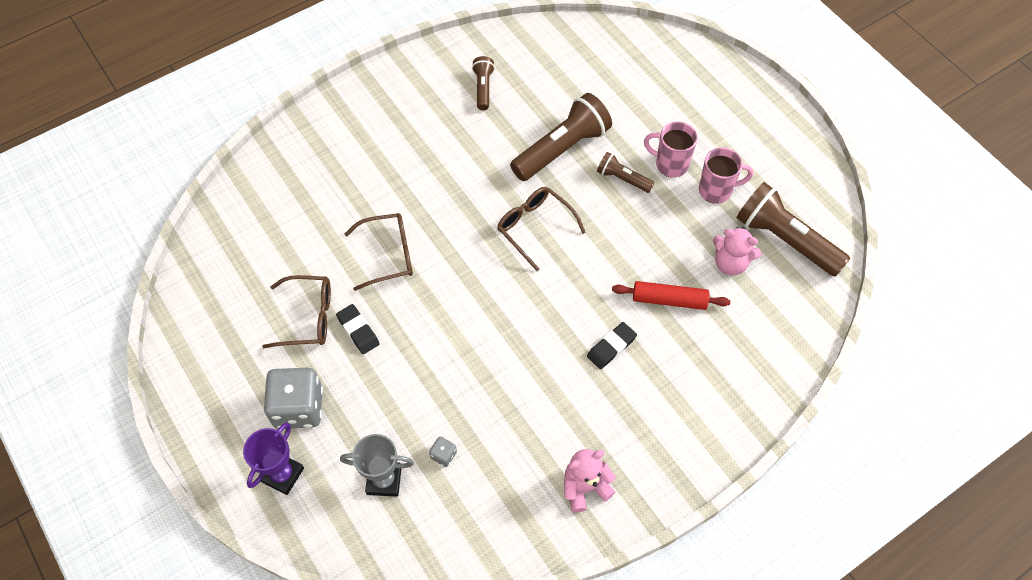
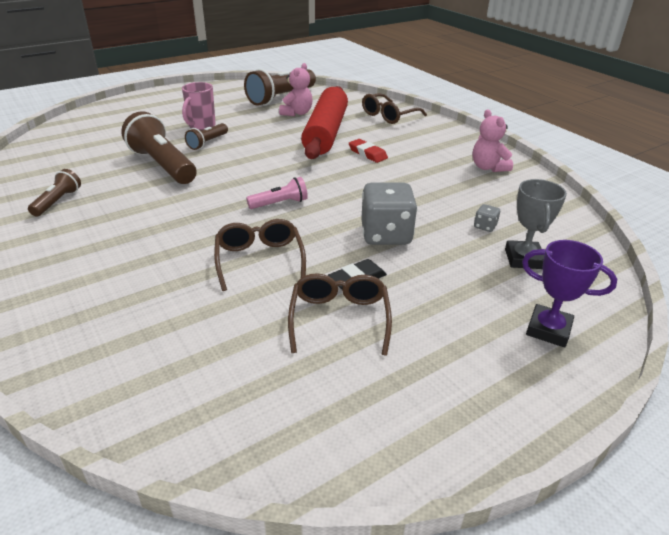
camera: 90 degrees left, 25 degrees down
grey dice [263,368,323,429] -> grey dice moved to [361,183,417,245]
brown flashlight [472,56,495,110] -> brown flashlight turned 105 degrees clockwise [28,169,81,217]
brown glasses [497,187,586,271] -> brown glasses moved to [362,93,427,124]
black eraser [587,322,637,369] -> red eraser [349,139,388,163]
red rolling pin [612,281,730,310] -> red rolling pin [301,86,348,159], size x1.90
pink mug [699,147,753,204] -> none
none -> pink flashlight [246,177,308,209]

